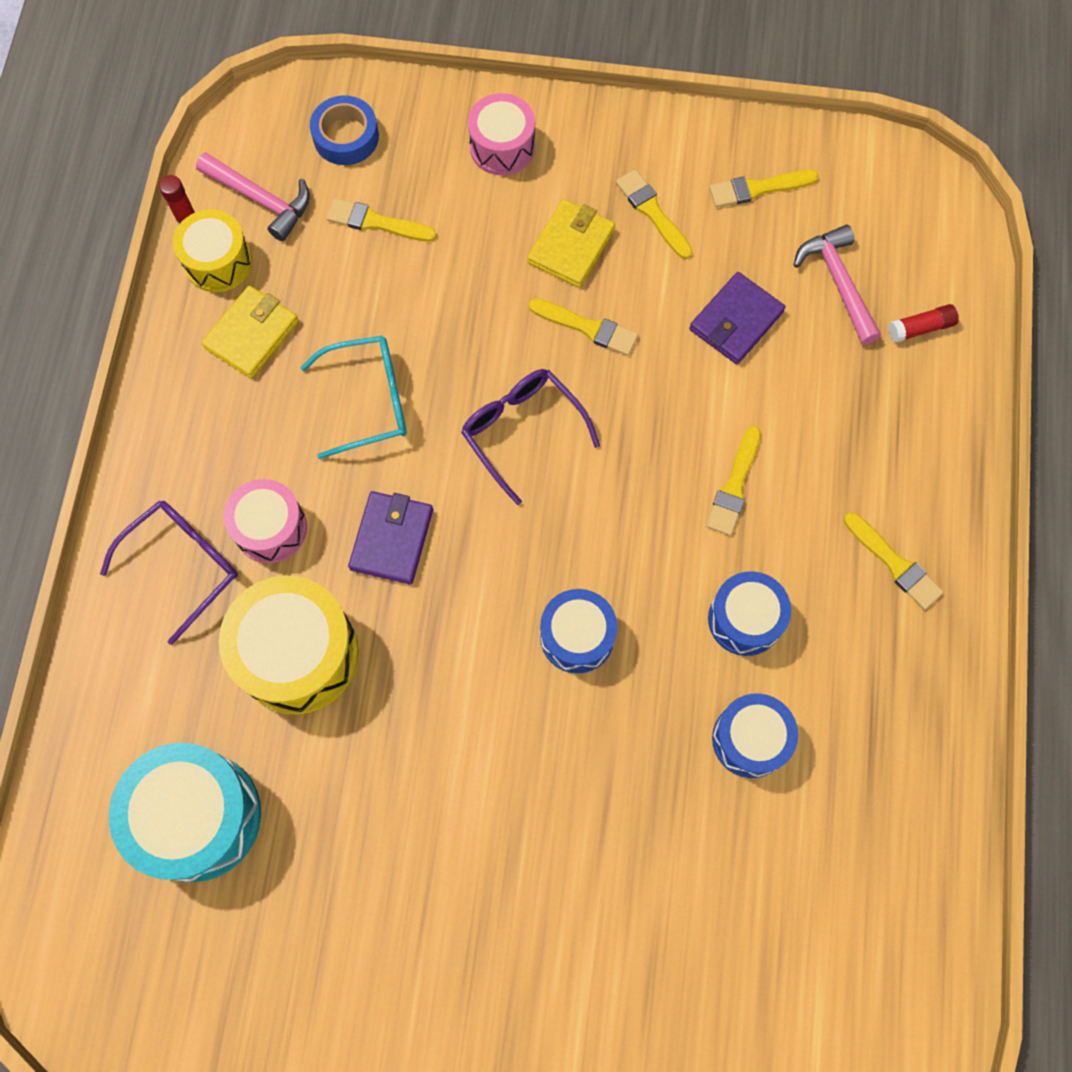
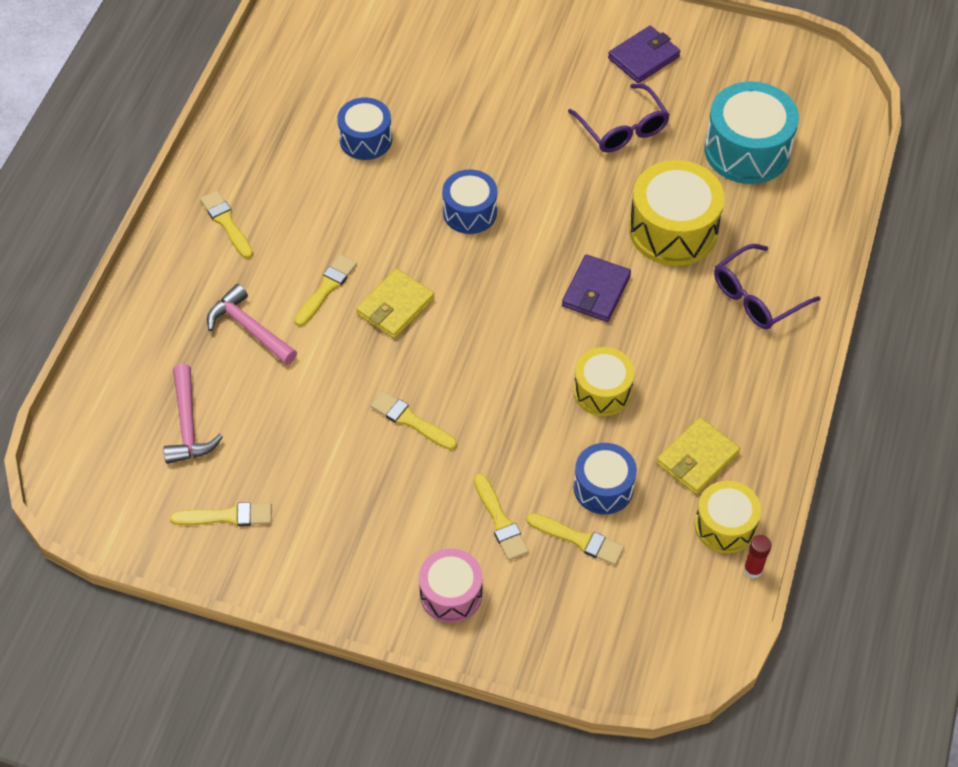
camera: 170 degrees left, 15 degrees down
pink hammer [196,152,310,241] -> pink hammer moved to [207,284,297,365]
pink drum [224,479,307,563] -> none
turquoise glasses [300,336,407,459] -> yellow drum [574,347,634,416]
blue tape [310,96,379,165] -> none
purple glasses [461,369,600,505] -> purple glasses moved to [568,84,670,153]
yellow wallet [527,199,615,287] -> yellow wallet moved to [356,268,435,339]
yellow brush [616,169,693,259] -> yellow brush moved to [474,473,529,560]
purple wallet [690,272,786,364] -> purple wallet moved to [608,26,680,83]
blue drum [708,571,791,656] -> blue drum moved to [574,443,637,514]
red glue stick [888,304,959,343] -> none

